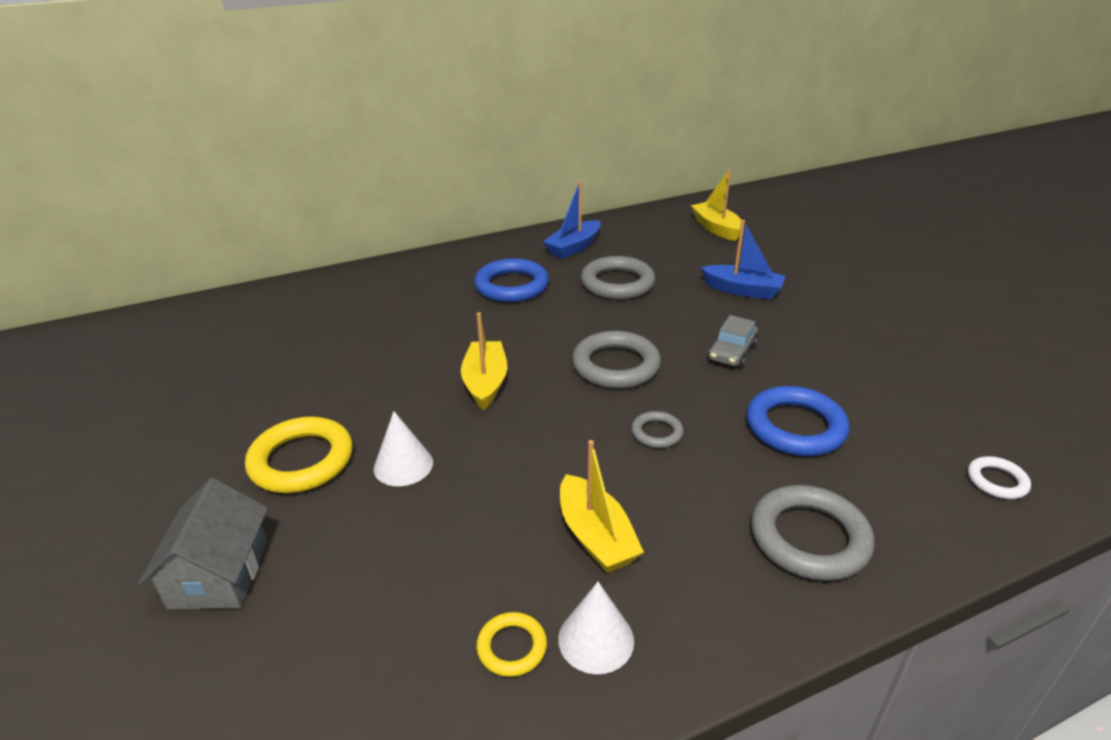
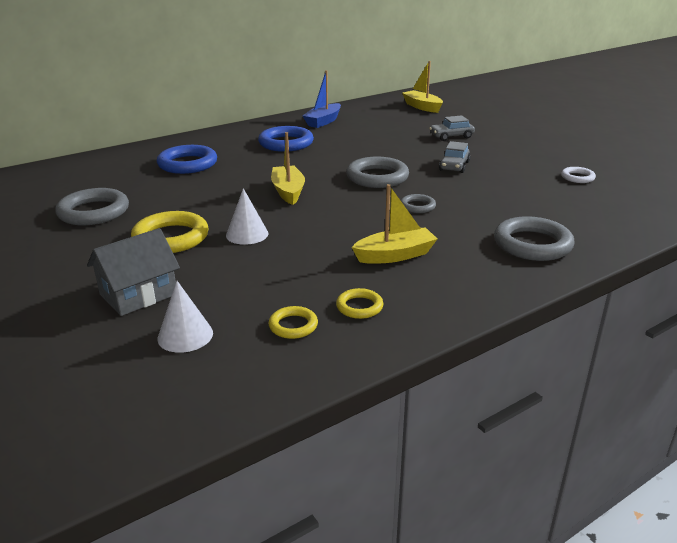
camera: 10 degrees left, 5 degrees down
grey house [139,478,268,609] -> grey house turned 60 degrees clockwise [87,228,180,316]
white cone [558,582,634,674] -> white cone moved to [157,281,213,353]
yellow boat [560,440,644,573] -> yellow boat turned 75 degrees counterclockwise [352,184,437,264]
grey ring [581,256,656,300] -> grey ring moved to [55,188,129,225]
blue boat [701,220,786,299] -> grey car [429,115,475,141]
blue ring [746,386,850,456] -> blue ring moved to [157,145,217,174]
white ring [968,456,1031,499] -> white ring moved to [561,167,596,183]
none -> yellow ring [269,306,318,339]

